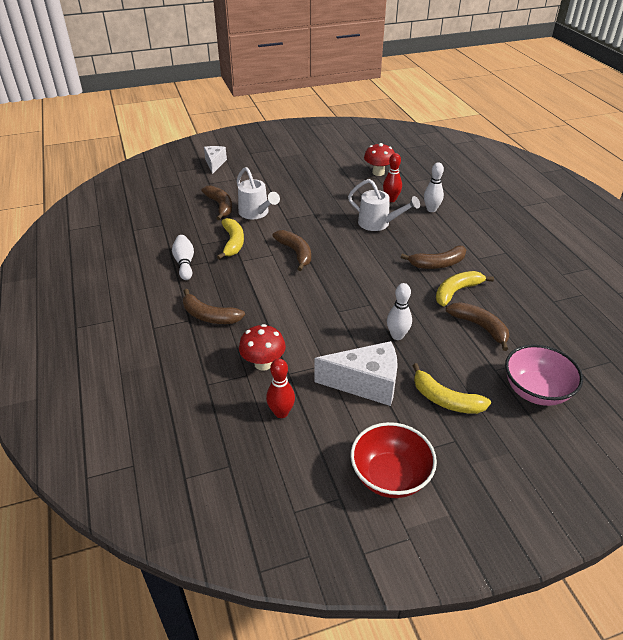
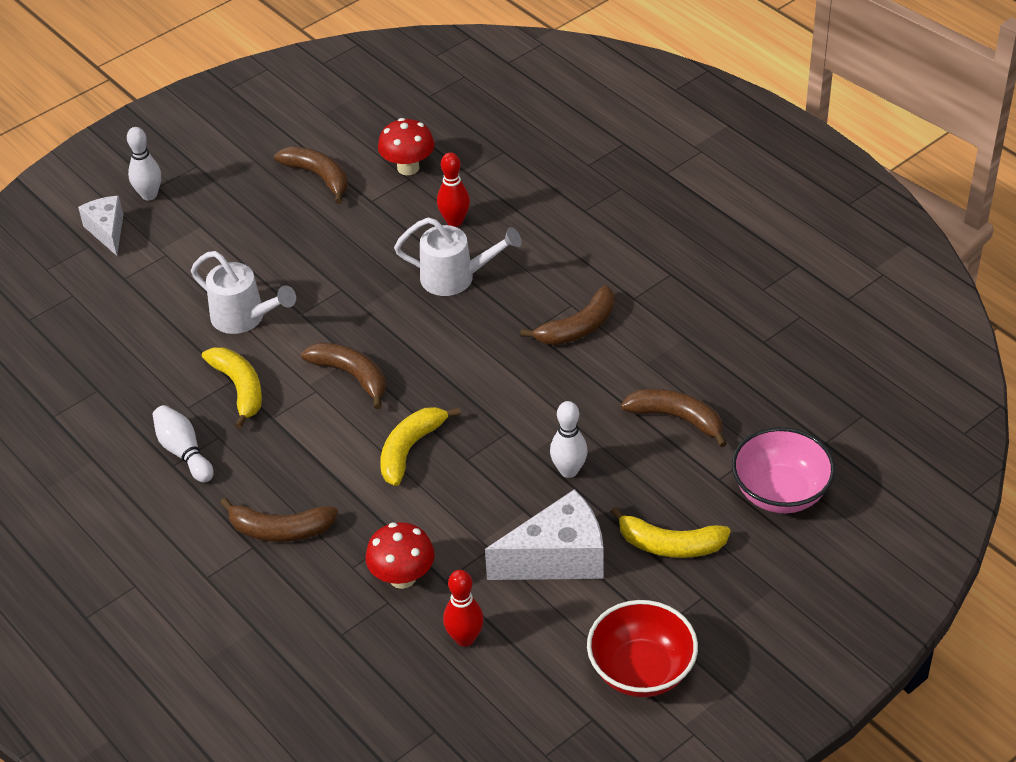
camera: 20 degrees left, 5 degrees up
brown banana [201,185,232,220] -> brown banana moved to [274,146,348,204]
white bowling pin [424,162,444,212] -> white bowling pin moved to [127,127,161,200]
yellow banana [436,271,494,306] -> yellow banana moved to [380,407,461,486]

